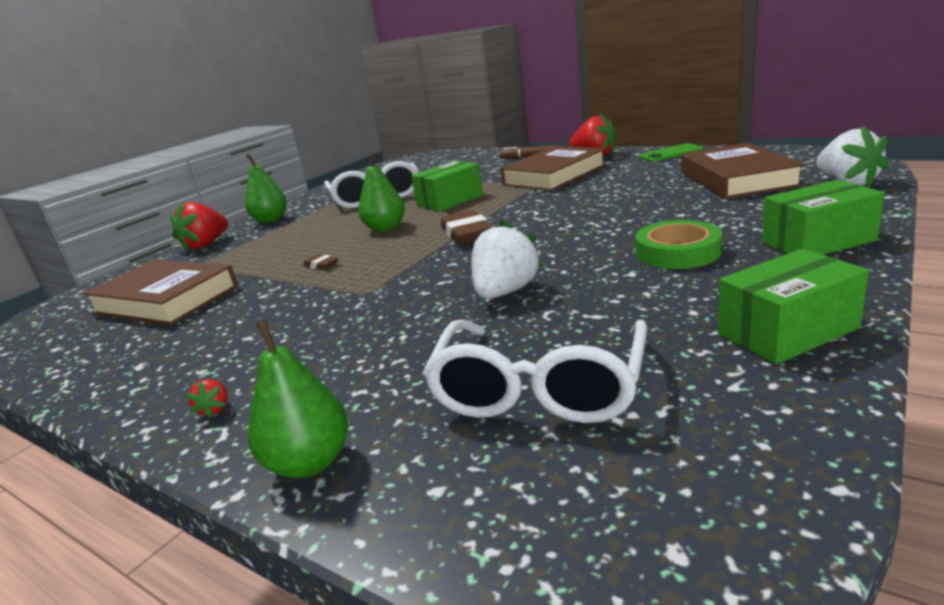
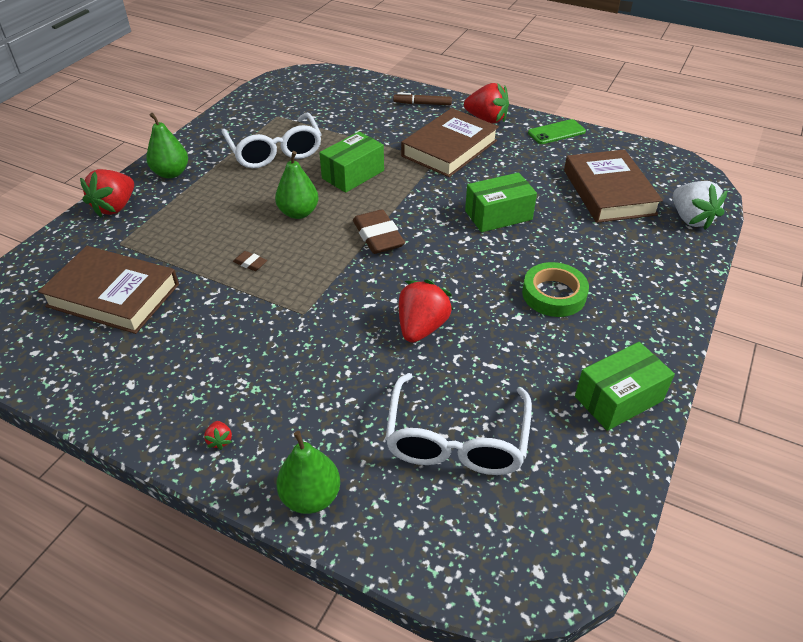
camera: 10 degrees left, 20 degrees up
white strawberry [471,220,543,299] -> red strawberry [399,279,453,343]
green box [762,180,885,255] -> green box moved to [465,172,537,232]

